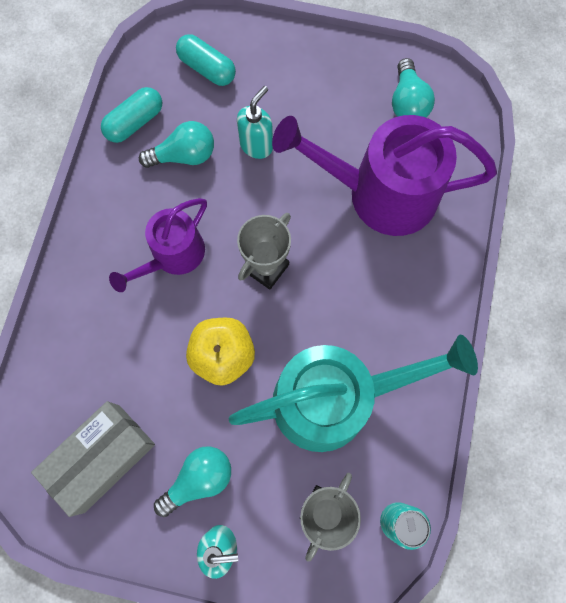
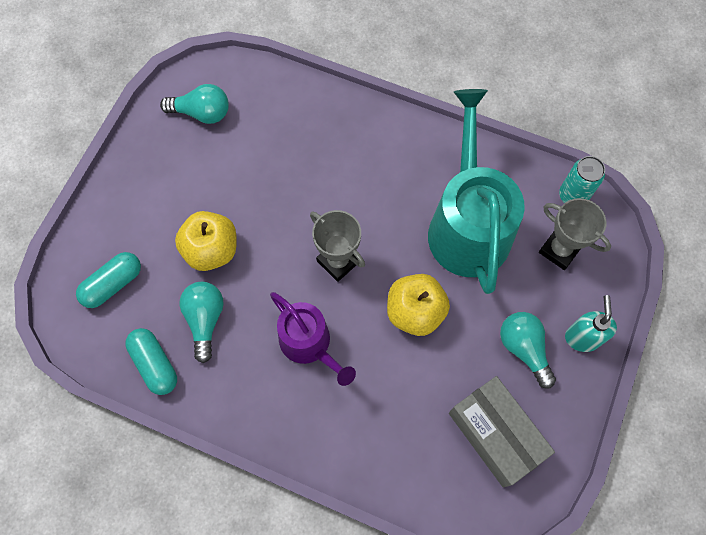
camera: 80 degrees left, 5 degrees down
turquoise soap dispenser [237,86,273,159] -> yellow apple [175,211,237,271]
purple watering can [272,115,497,236] -> none

